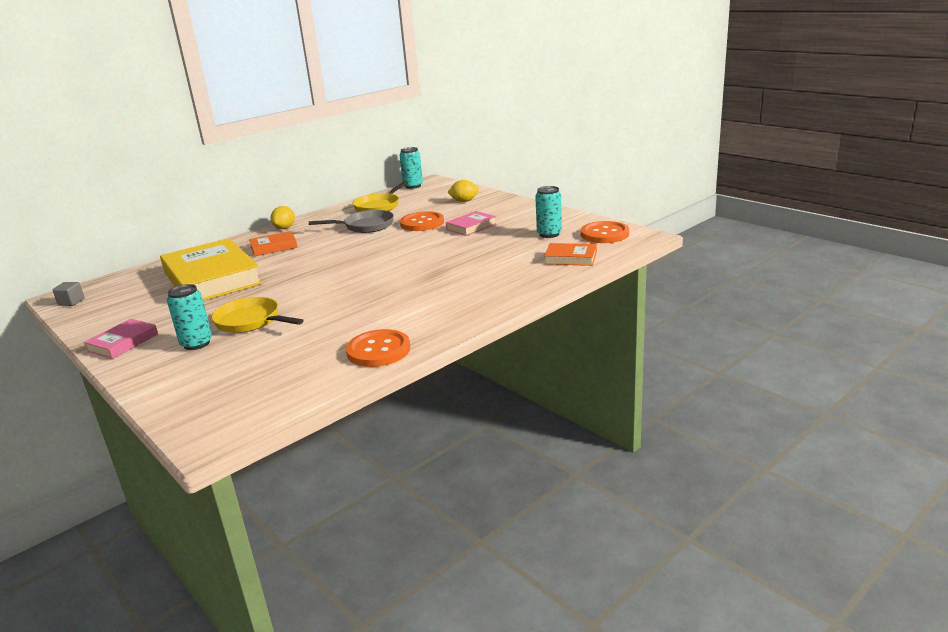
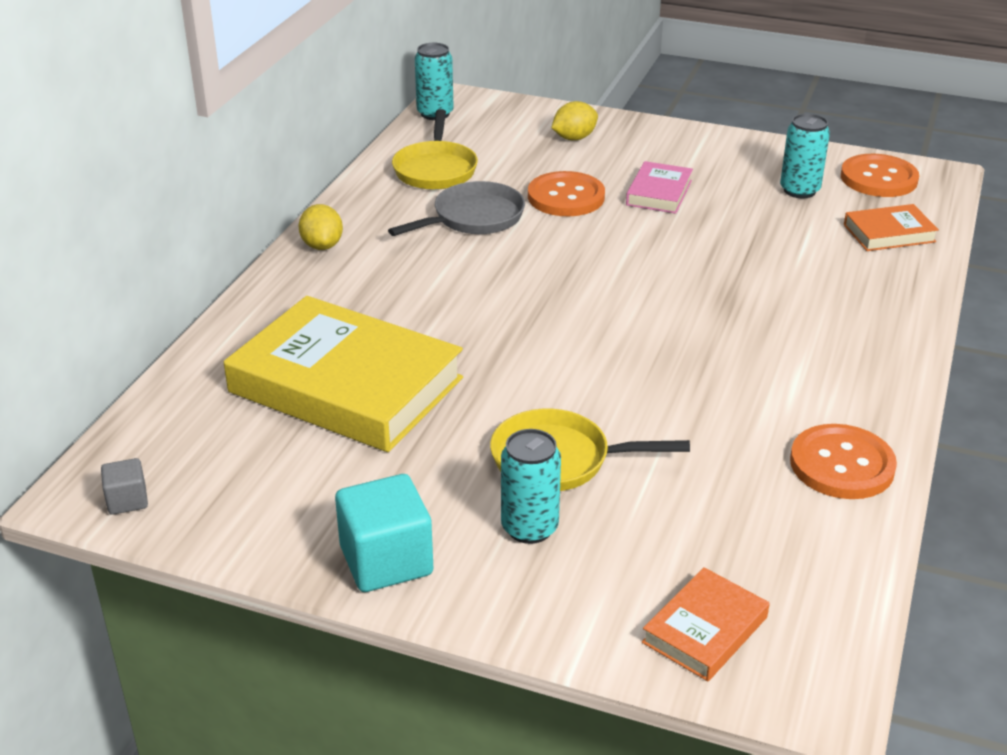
camera: 30 degrees left, 10 degrees up
pink book [84,319,158,359] -> turquoise cube [335,474,434,592]
orange book [249,231,298,256] -> orange book moved to [642,567,770,681]

